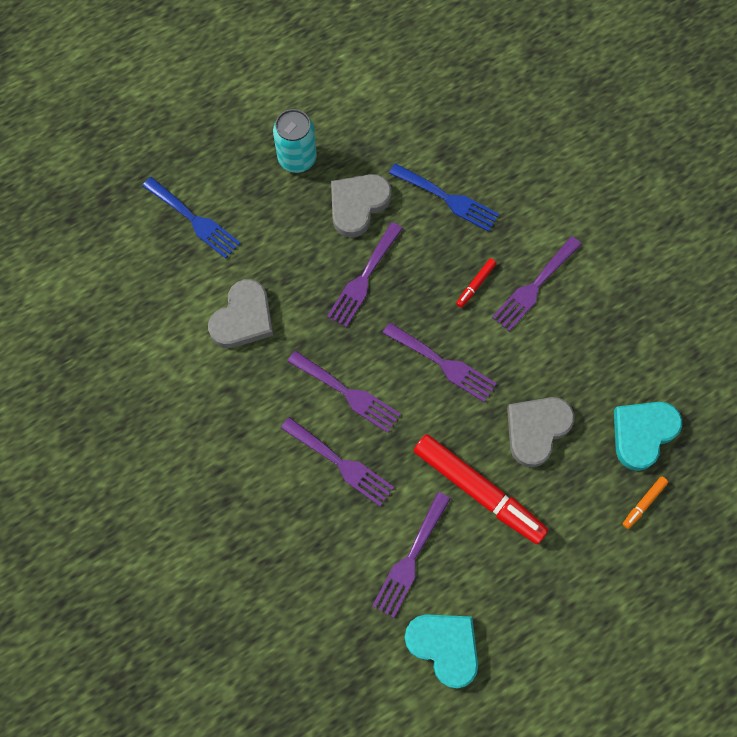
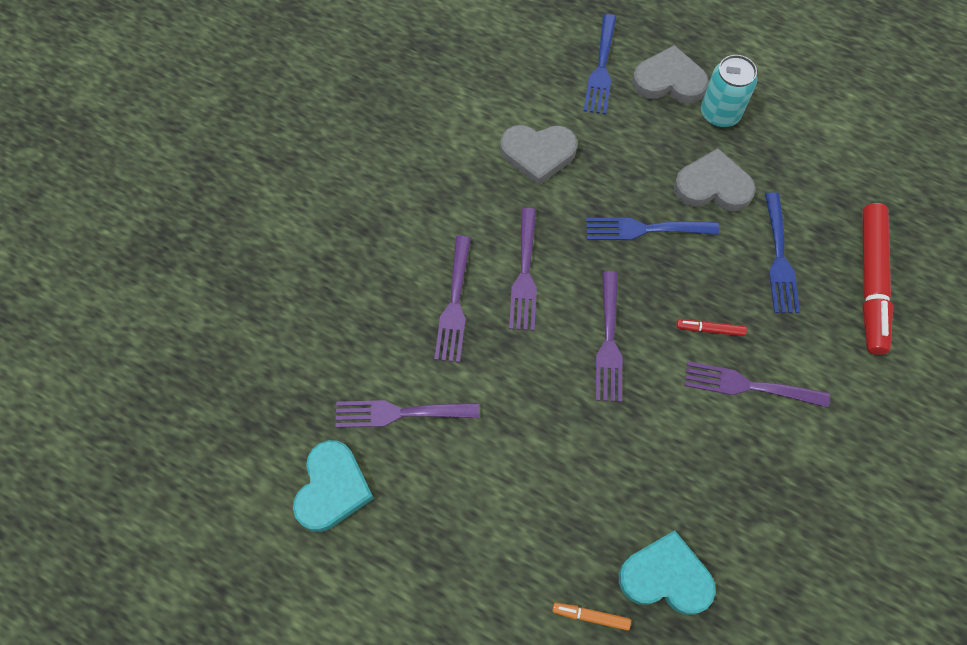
camera: 60 degrees right, 5 degrees down
purple fork [327,222,403,327] -> blue fork [586,218,719,240]
red marker [414,434,548,544] -> red marker moved to [862,203,893,355]
grey heart [507,397,574,467] -> grey heart moved to [632,45,709,104]

